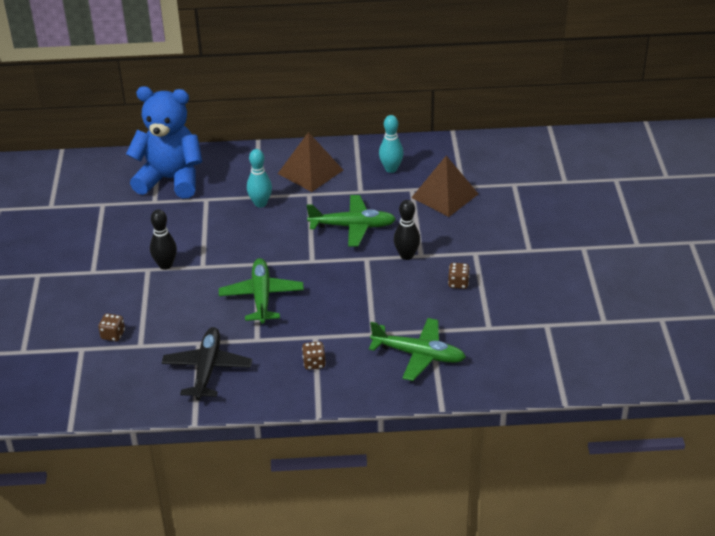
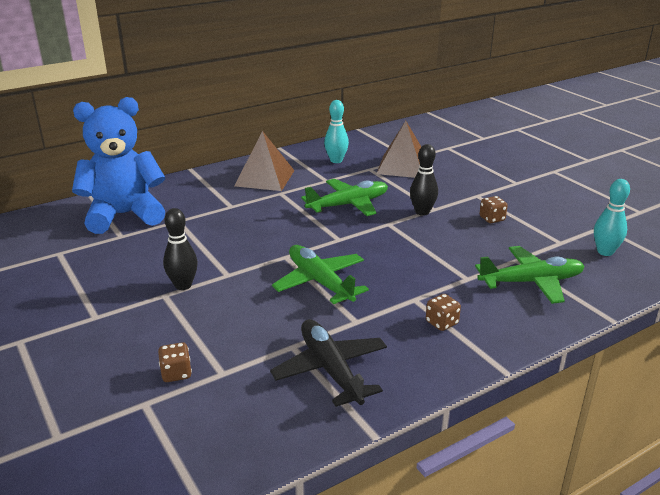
camera: 30 degrees left, 10 degrees down
turquoise bowling pin [247,149,272,208] -> turquoise bowling pin moved to [594,179,630,256]

